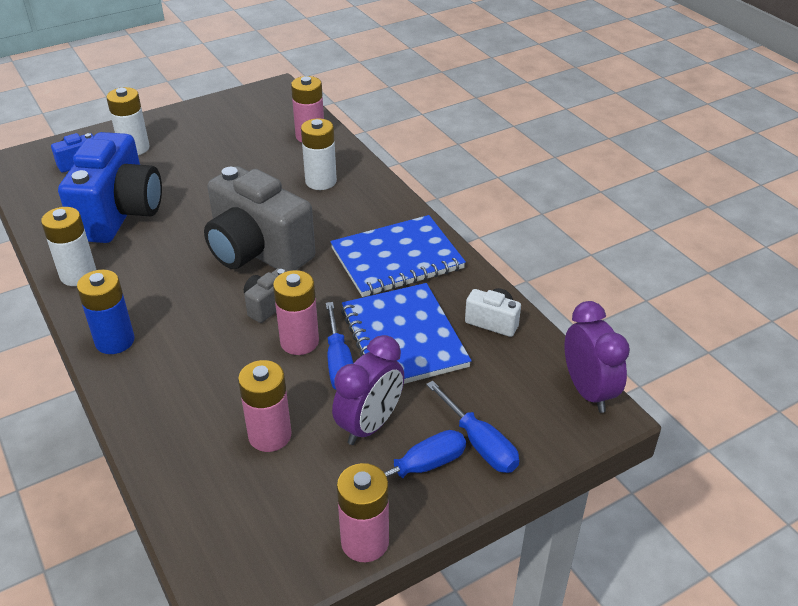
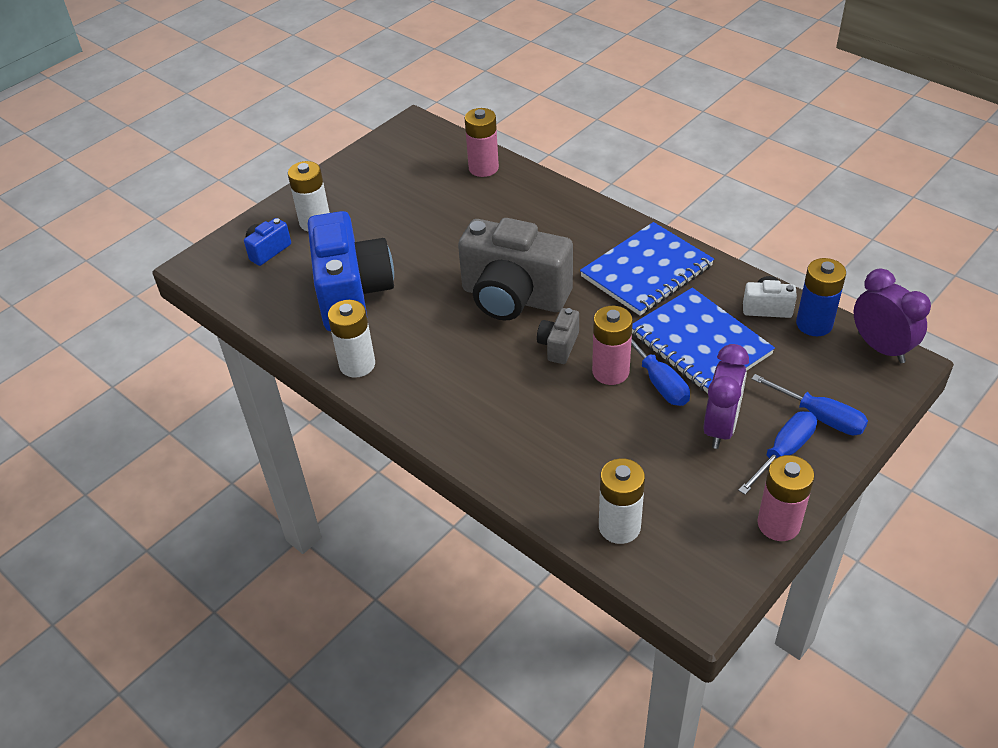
camera: 15 degrees left, 5 degrees up
blue battery [77,269,135,354] -> blue battery moved to [796,258,846,336]
pink battery [238,360,292,452] -> none
white battery [301,118,337,190] -> white battery moved to [599,458,645,544]

